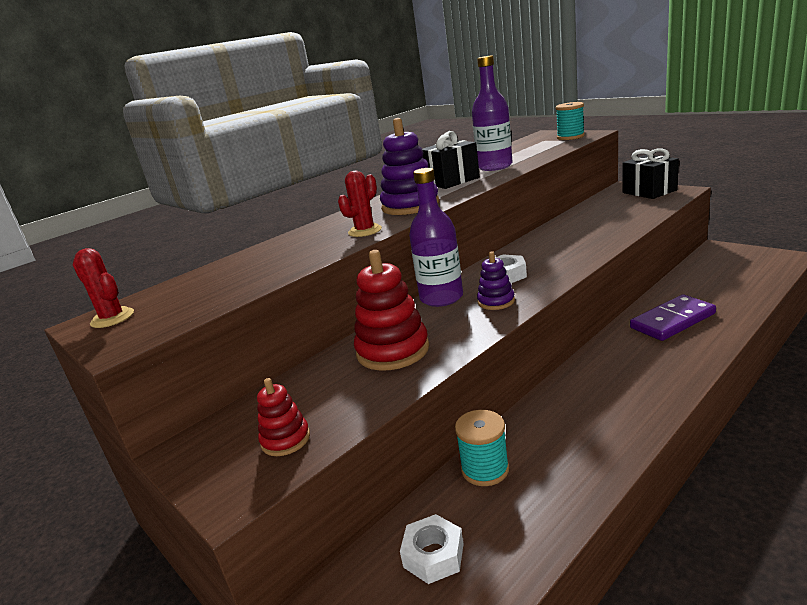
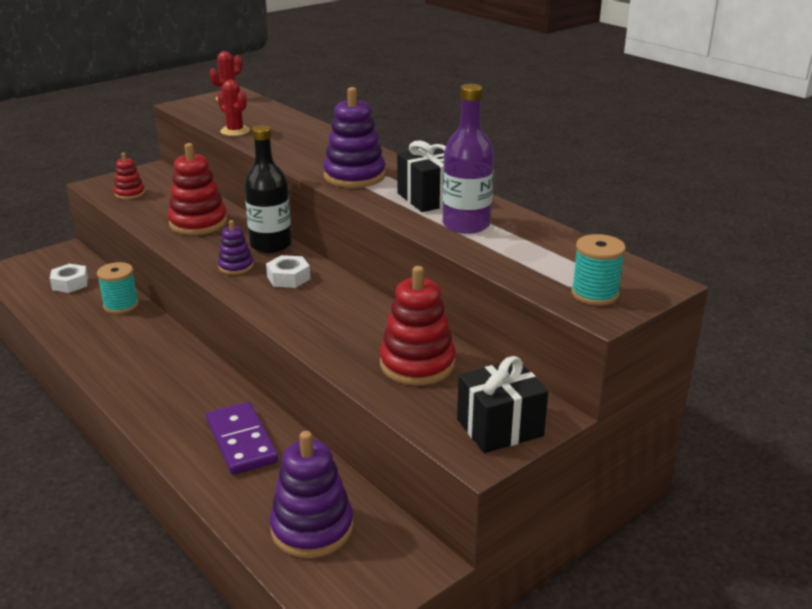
camera: 90 degrees right, 5 degrees up
red cactus [338,170,382,237] -> red cactus moved to [218,80,250,136]
purple bottle [409,168,463,307] -> black bottle [244,125,292,253]
none -> purple stacking toy [270,431,354,558]
none -> red stacking toy [380,266,456,385]

